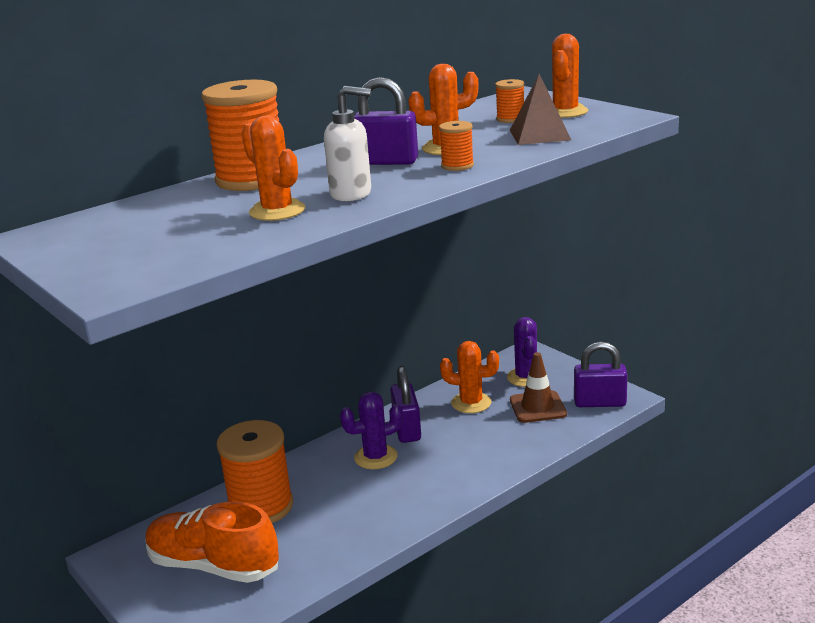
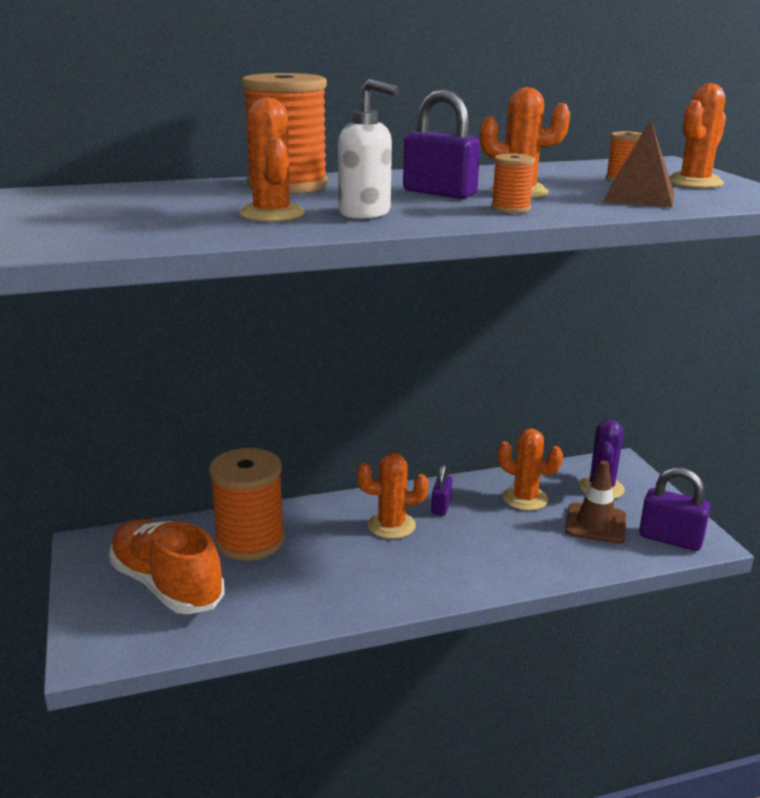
camera: 20 degrees right, 0 degrees up
purple cactus [340,391,403,469] -> orange cactus [357,452,428,539]
purple padlock [390,366,421,443] -> purple padlock [431,464,452,516], size x0.61

